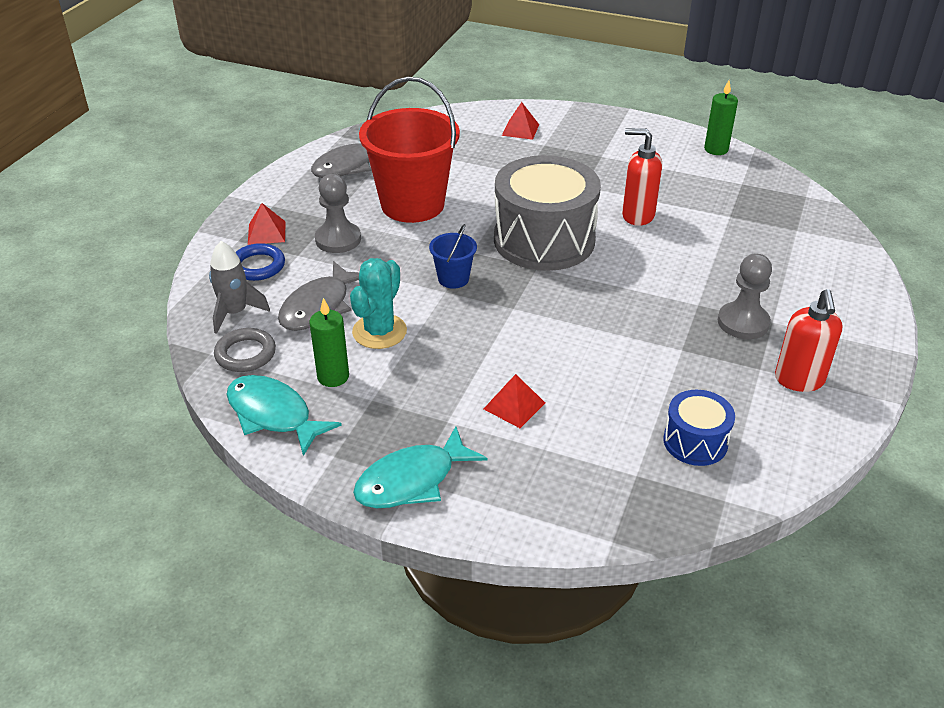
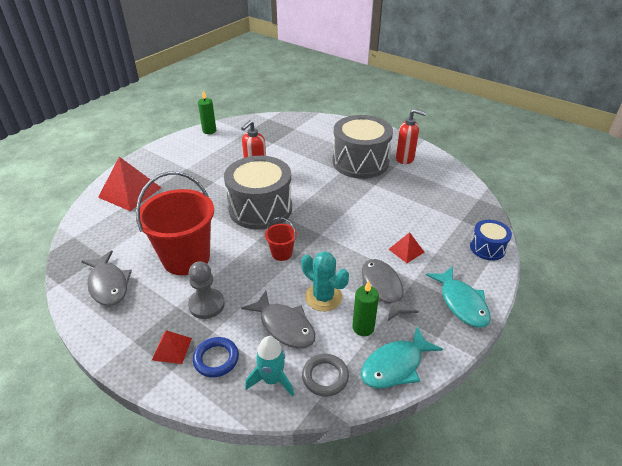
camera: 75 degrees left, 0 degrees up
grey rocket [209,241,270,334] -> turquoise rocket [245,336,294,397]
blue bucket [429,224,477,289] -> red bucket [265,217,297,261]
red pyramid [502,102,539,140] -> red pyramid [98,157,161,211], size x1.96
blue drum [663,390,735,466] -> blue drum moved to [470,220,512,260]
grey pawn [718,253,772,339] -> grey drum [333,115,393,179]
none -> grey fish [362,259,419,321]

